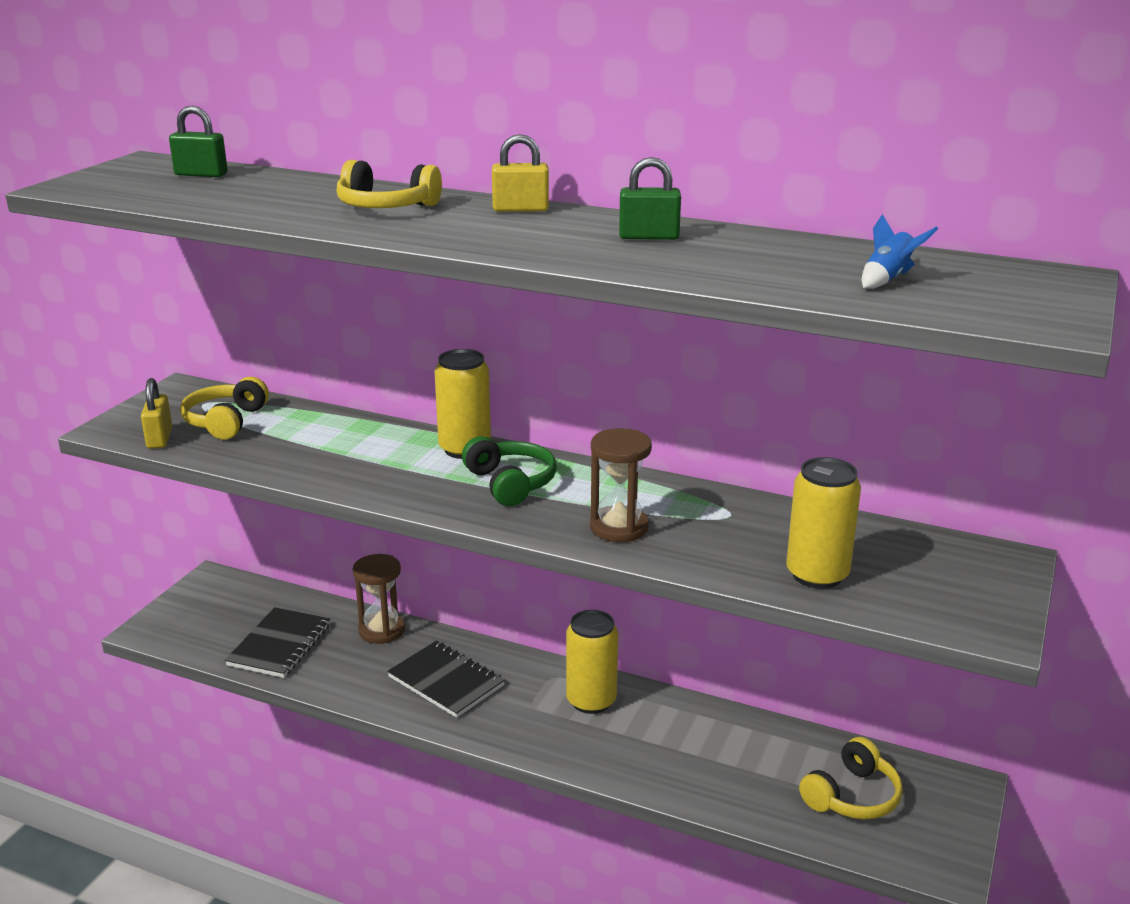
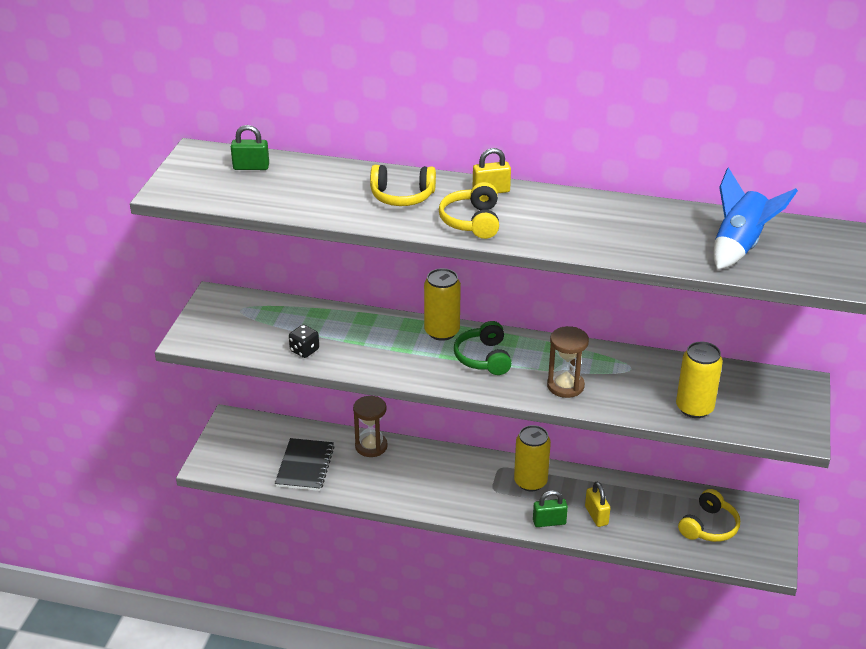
camera: 10 degrees left, 10 degrees up
yellow padlock [141,378,172,449] -> yellow padlock moved to [585,482,610,527]
yellow headphones [180,377,269,440] -> yellow headphones moved to [439,182,499,239]
black notebook [387,641,505,718] -> none
green headphones [462,436,557,506] -> green headphones turned 150 degrees counterclockwise [454,321,512,375]
green padlock [619,157,681,240] -> green padlock moved to [533,490,568,527]
blue rocket [862,214,938,289] -> blue rocket [713,167,798,270], size x1.97
none -> black dice [289,325,319,358]

